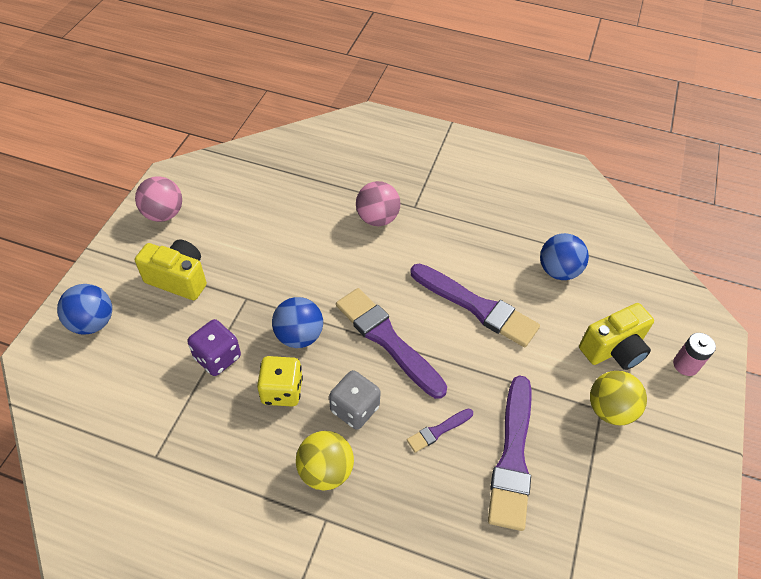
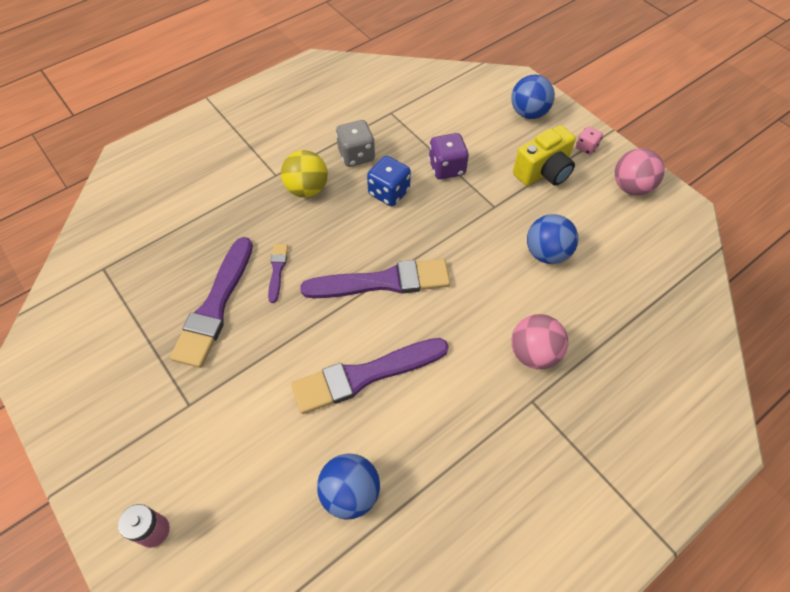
camera: 125 degrees right, 5 degrees up
yellow dice [257,356,303,406] -> blue dice [367,156,411,206]
blue ball [272,297,323,348] -> blue ball moved to [527,214,578,264]
grey dice [329,370,381,430] -> grey dice moved to [336,120,375,167]
purple brush [488,375,531,531] -> purple brush turned 120 degrees counterclockwise [170,237,253,368]
yellow camera [579,303,654,370] -> none
yellow ball [590,371,647,425] -> none
none -> pink dice [576,126,603,155]

